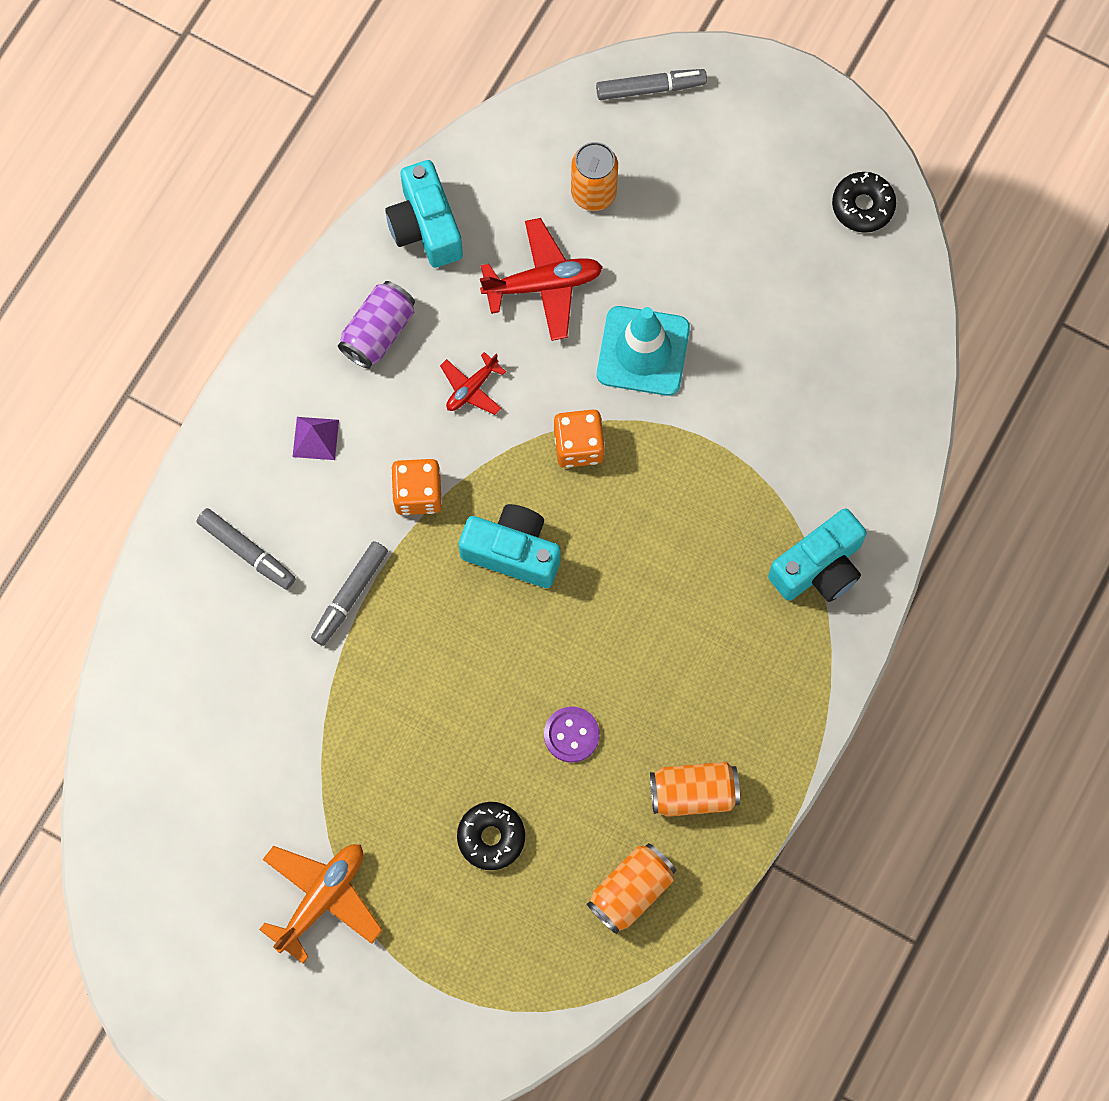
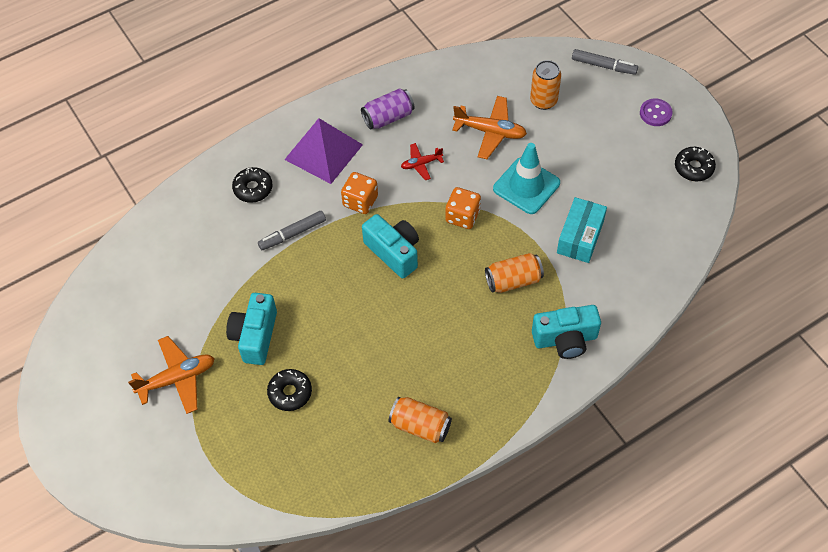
camera: 30 degrees right, 15 degrees down
grey marker [197,508,295,590] -> black donut [232,167,273,203]
purple pyramid [293,417,339,460] -> purple pyramid [284,118,363,184], size x2.21
turquoise camera [385,160,463,268] -> turquoise camera moved to [226,293,277,365]
red plane [480,218,603,341] -> orange plane [452,96,527,159]
purple button [544,707,600,763] -> purple button moved to [640,99,673,126]
orange can [587,843,676,934] -> orange can moved to [485,253,544,293]
none -> turquoise box [557,197,607,263]

